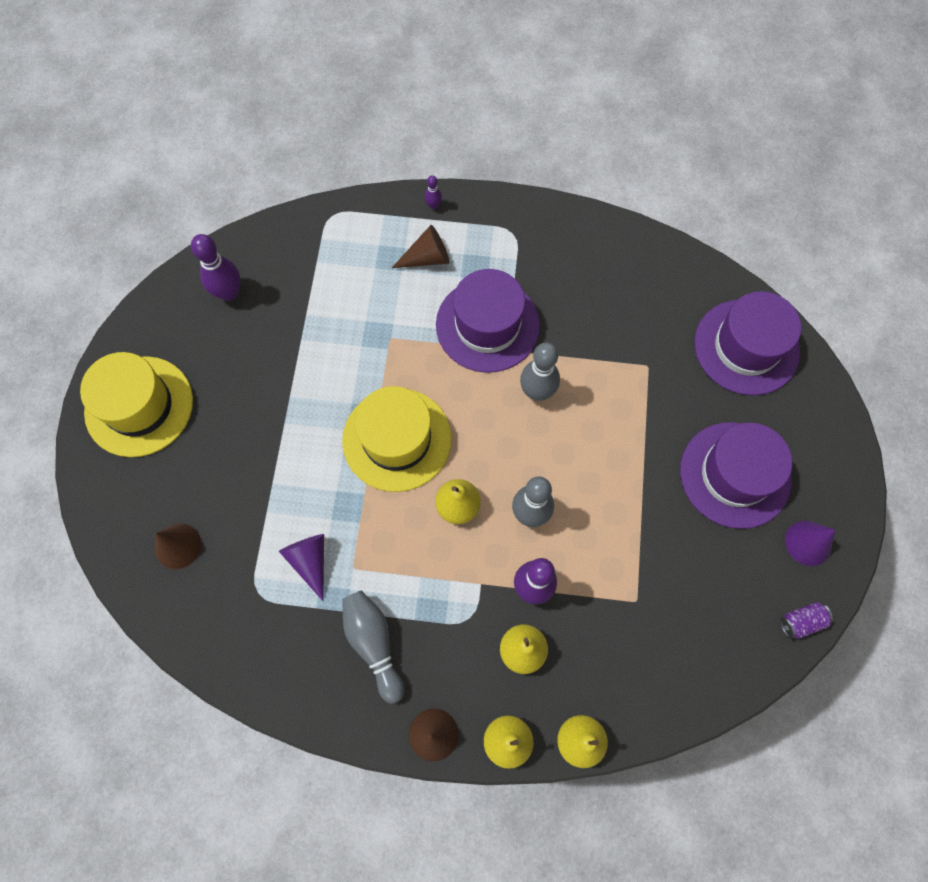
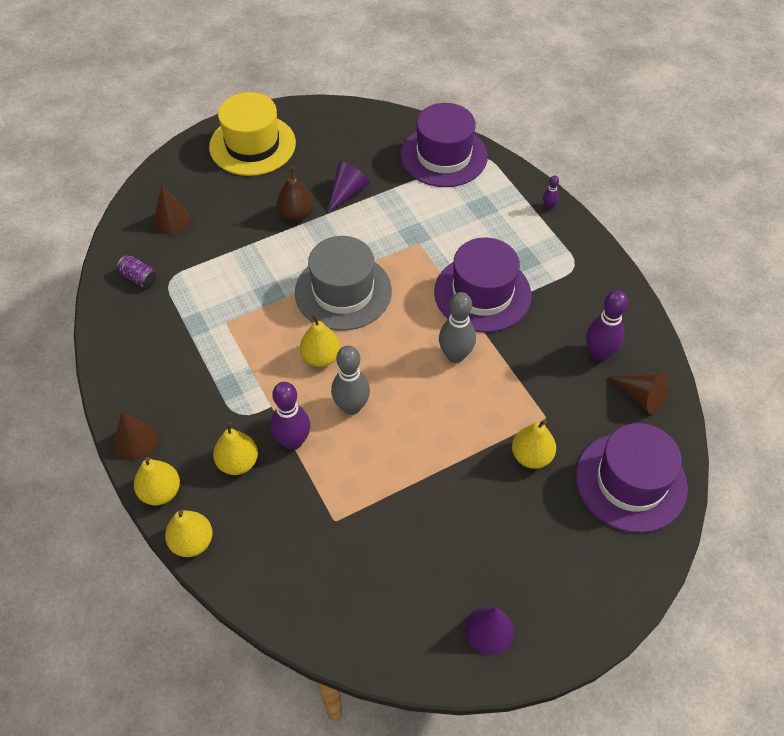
camera: 55 degrees right, 15 degrees down
purple bowling pin [191,234,240,301] -> purple bowling pin moved to [586,290,628,361]
purple cone [279,534,324,601] -> purple cone moved to [328,162,369,213]
yellow hat [342,386,452,492] -> grey hat [295,236,392,331]
grey bowling pin [342,590,404,704] -> none
brown cone [392,225,449,268] -> brown cone moved to [607,373,668,414]
purple hat [680,422,792,529] -> purple hat moved to [400,103,488,187]
purple can [780,602,833,639] -> purple can moved to [117,255,156,288]
none -> brown pear [277,167,314,221]
none -> yellow pear [512,419,556,469]

